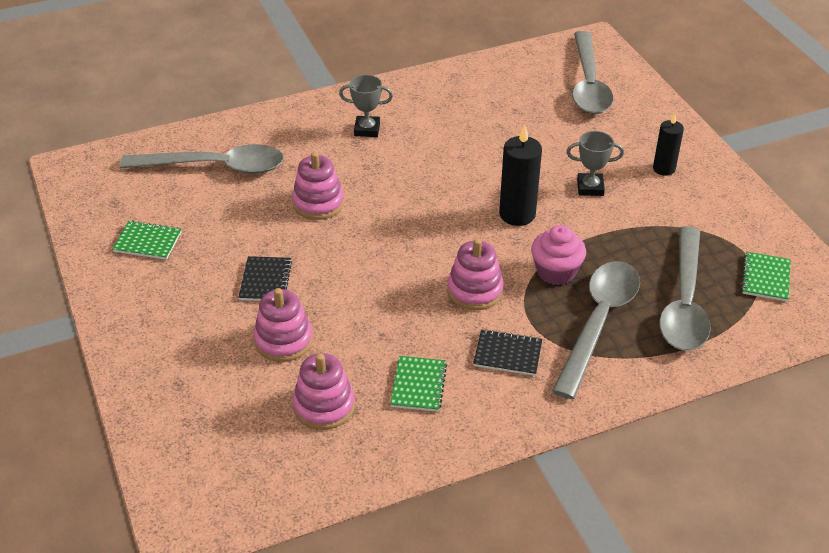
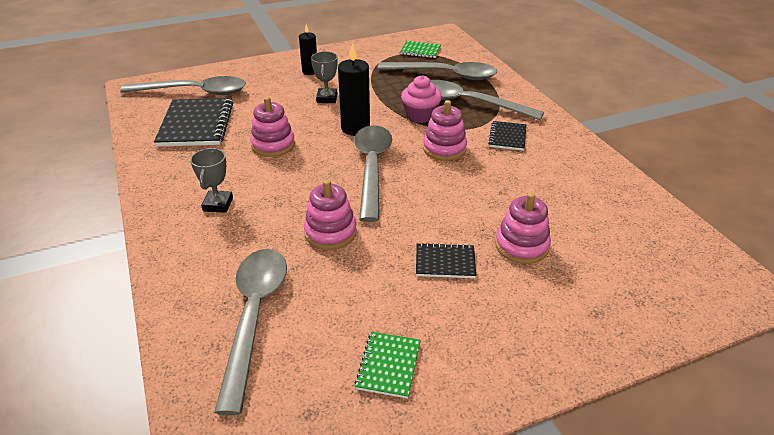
camera: 90 degrees left, 5 degrees down
pink stacking toy [293,353,355,430] -> pink stacking toy moved to [250,97,295,157]
green notebook [390,356,447,412] -> none
none -> black notebook [154,98,233,147]
none -> grey spoon [354,125,392,222]

